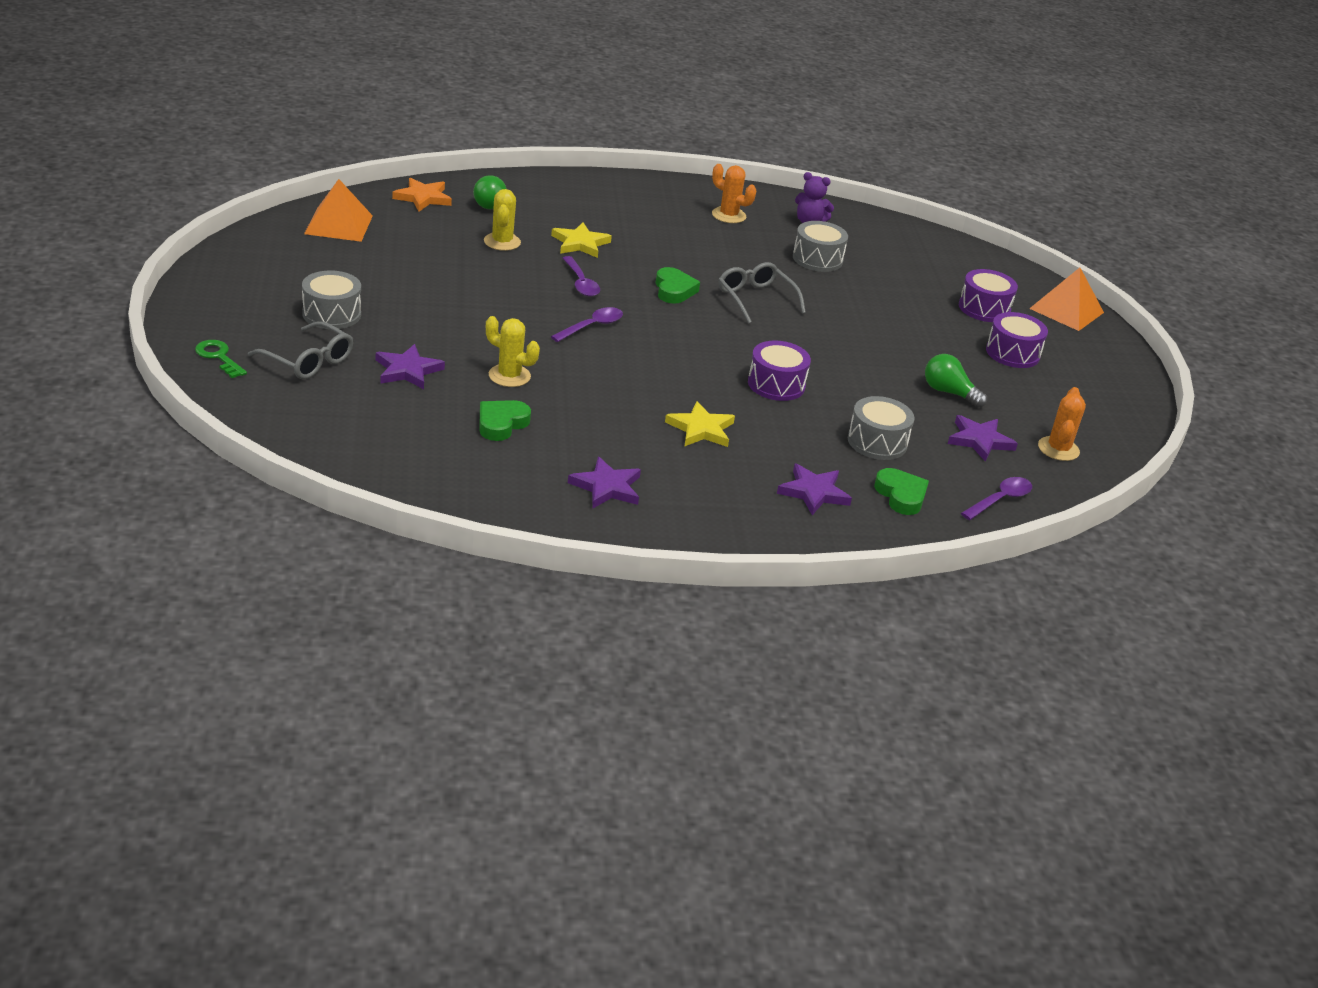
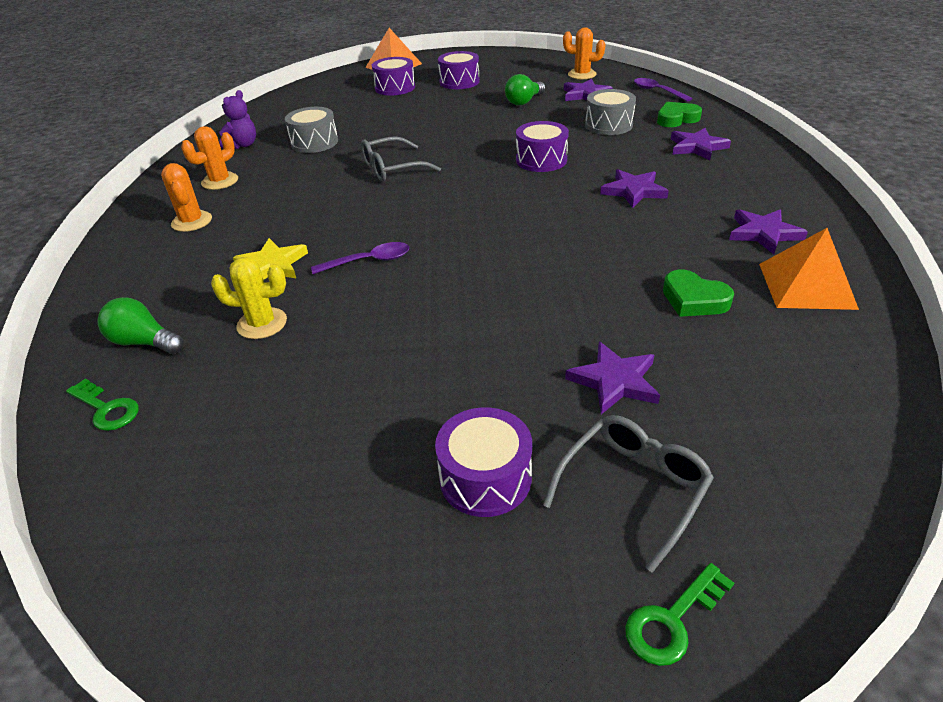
camera: 80 degrees left, 5 degrees up
grey drum [302,271,361,329] -> purple drum [435,407,532,517]
orange pyramid [304,179,373,242] -> orange pyramid moved to [759,228,859,310]
orange star [392,178,452,212] -> green key [66,379,139,431]
green light bulb [473,175,506,209] -> green light bulb turned 150 degrees counterclockwise [97,297,183,354]
yellow cactus [486,316,540,387] -> none
purple spoon [551,307,623,342] -> none
green heart [656,267,700,304] -> none
yellow star [665,401,735,447] -> purple star [600,169,669,208]
none -> orange cactus [161,163,212,232]

